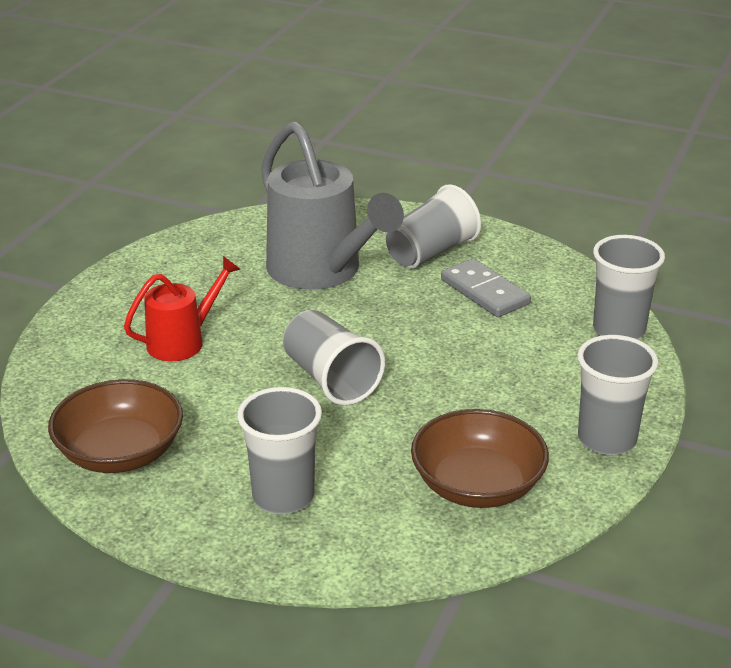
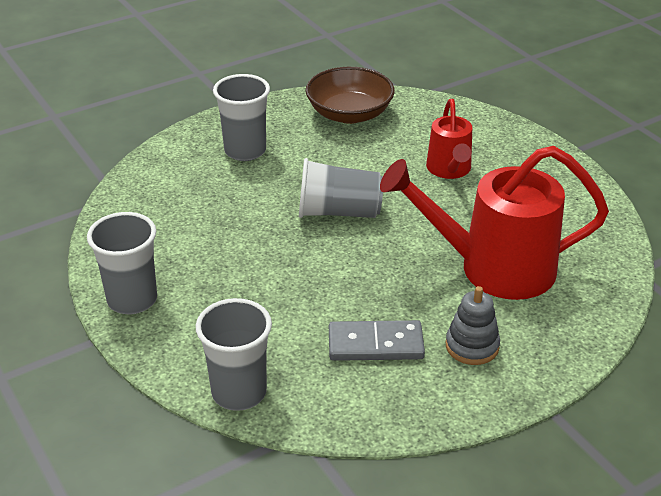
camera: 125 degrees right, 5 degrees up
grey watering can [261,121,404,290] -> red watering can [380,146,609,300]
grey cup [386,184,481,268] -> grey stacking toy [446,286,500,365]
brown bowl [411,409,549,508] -> none

